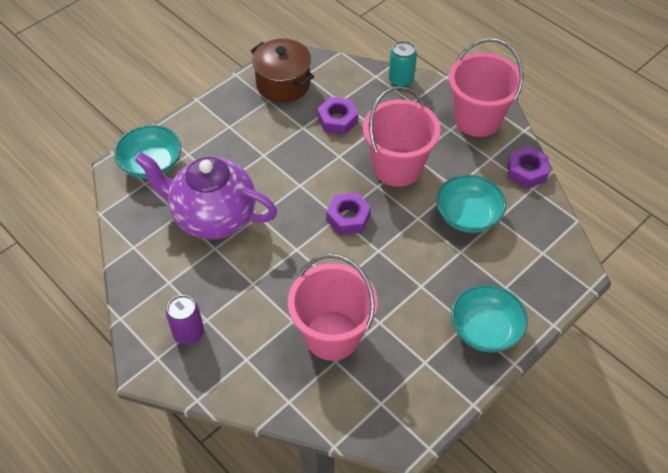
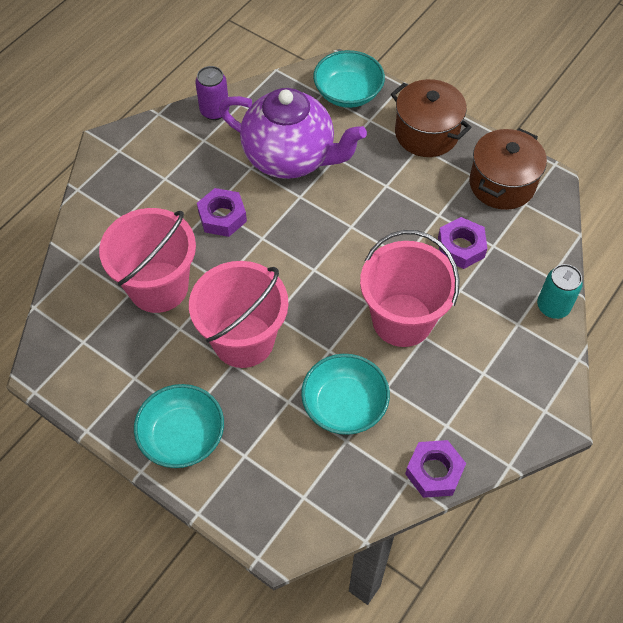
camera: 80 degrees right, 5 degrees up
purple teapot [135,153,277,239] -> purple teapot turned 105 degrees clockwise [219,88,367,179]
purple can [166,295,204,345] -> purple can moved to [195,66,229,120]
purple nut [326,193,371,235] -> purple nut moved to [197,188,247,237]
pink bucket [449,38,523,137] -> pink bucket moved to [189,261,288,368]
none -> brown pot [391,79,472,157]

